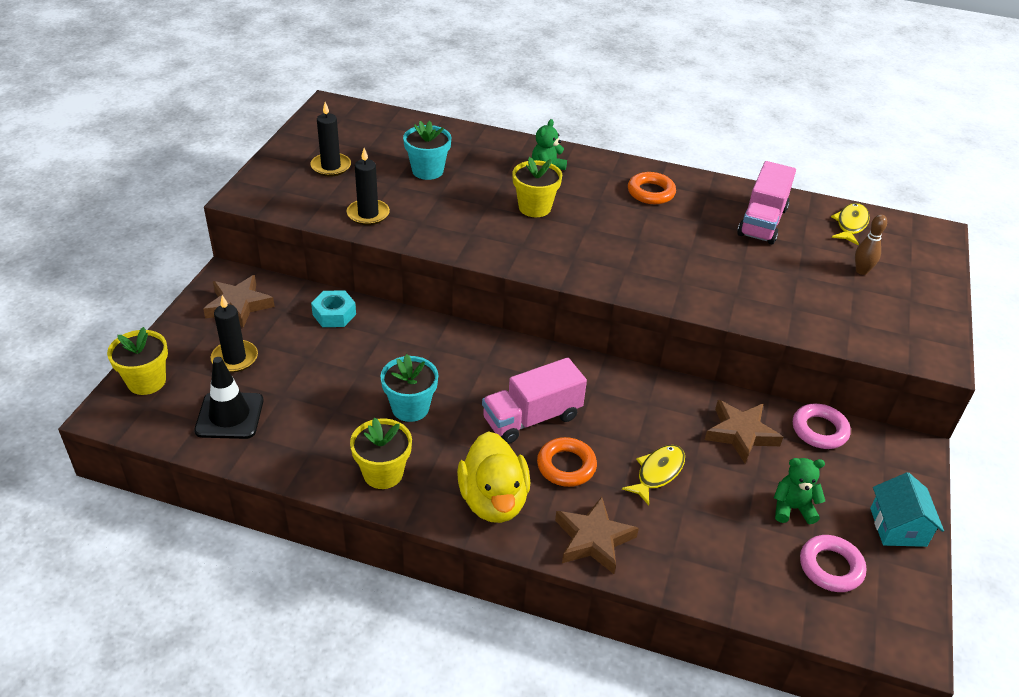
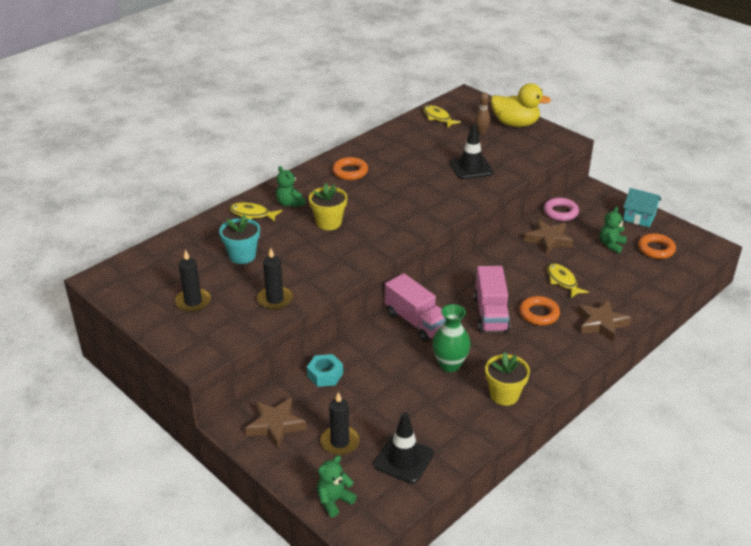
camera: 60 degrees left, 5 degrees down
yellow flower pot [107,327,168,395] -> green teddy bear [317,455,357,517]
turquoise flower pot [381,354,438,422] -> green vase [432,304,471,372]
yellow duck [457,431,530,523] -> yellow duck moved to [491,83,551,127]
pink truck [737,161,796,244] -> pink truck moved to [385,273,446,342]
pink ring [800,535,866,592] -> orange ring [638,233,676,259]
none -> yellow fish [229,202,282,222]
none -> black traffic cone [450,125,493,179]

